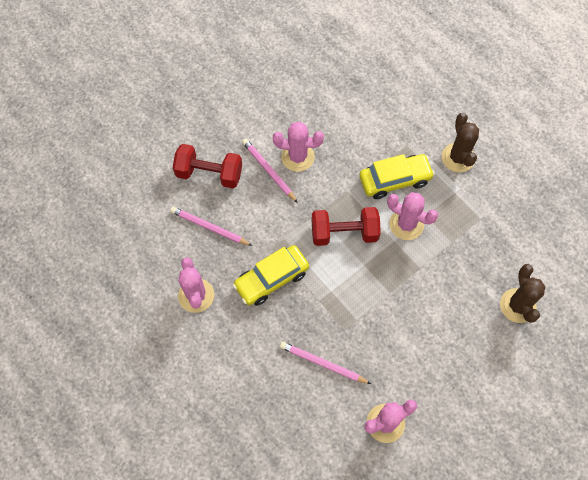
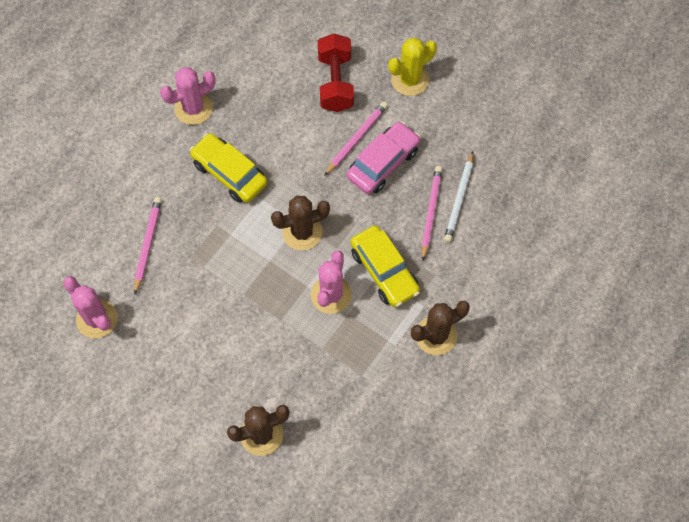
camera: 75 degrees right, 0 degrees up
pink pencil [170,207,253,246] -> pink pencil moved to [421,166,443,261]
pink cactus [273,122,324,172] -> pink car [347,121,421,194]
red dumbbell [311,207,381,246] -> brown cactus [271,195,330,250]
none -> yellow cactus [388,38,437,96]
none -> white pencil [444,151,474,242]

